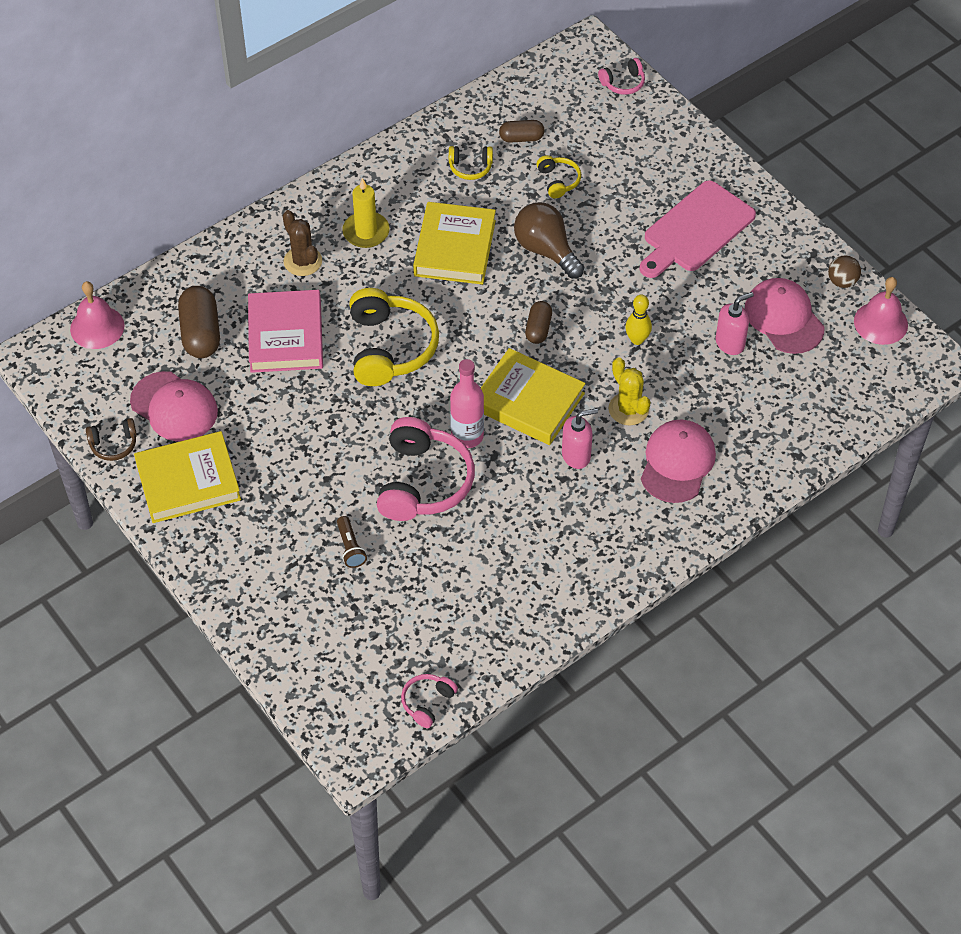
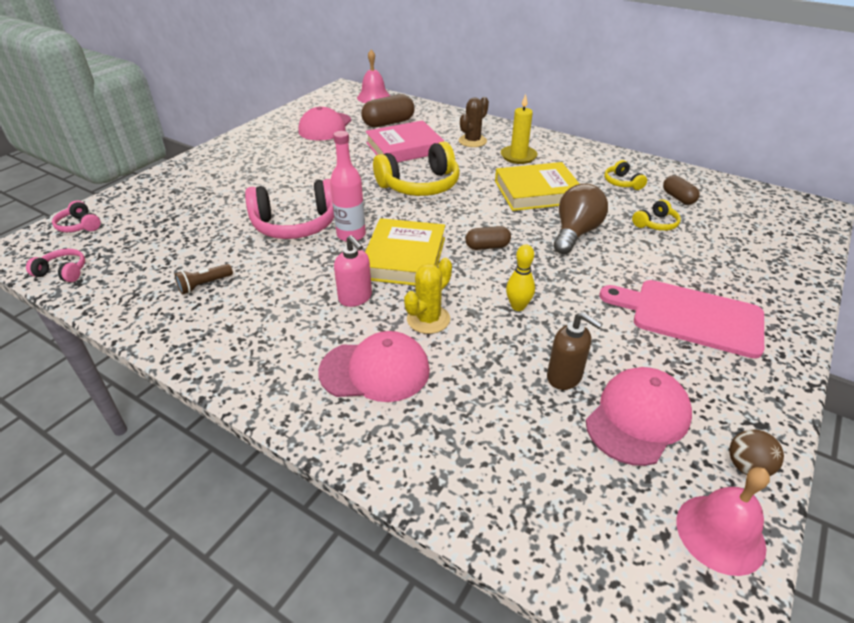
camera: 70 degrees right, 15 degrees down
brown headphones [86,418,137,461] -> none
yellow book [134,431,241,523] -> none
brown flashlight [337,516,367,568] -> brown flashlight moved to [175,264,233,294]
pink headphones [598,58,645,95] -> pink headphones moved to [52,200,101,232]
pink soap dispenser [716,292,754,355] -> brown soap dispenser [547,312,603,390]

